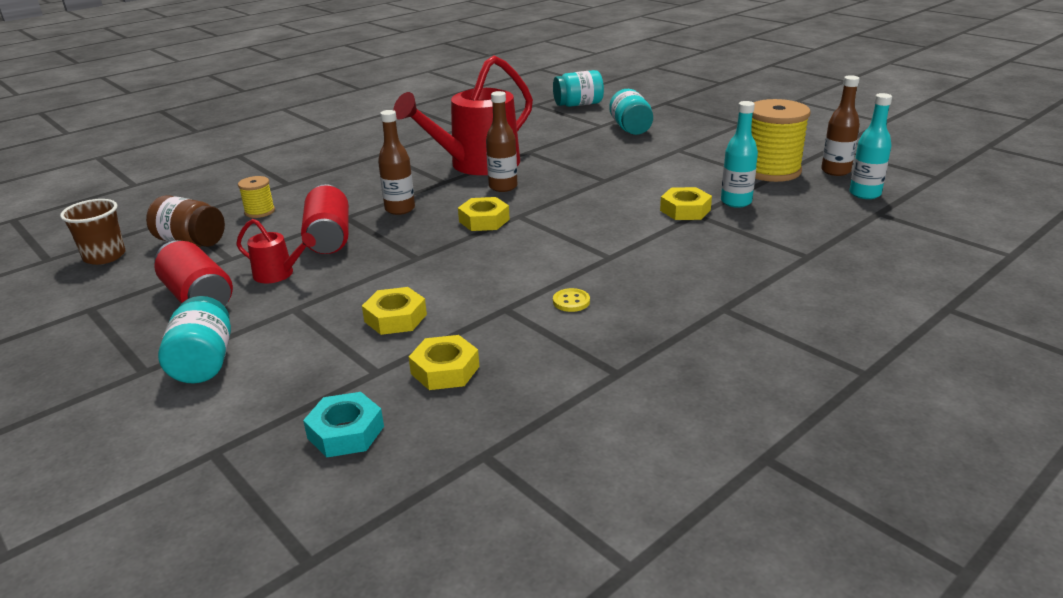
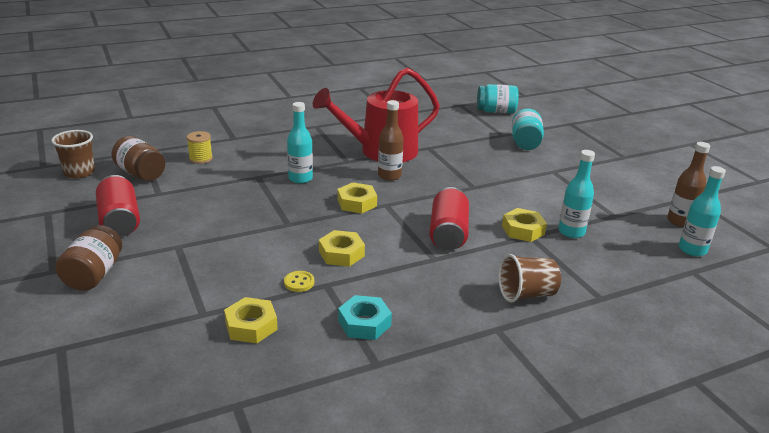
camera: 15 degrees right, 0 degrees up
turquoise jar [158,296,231,383] -> brown jar [55,225,122,291]
red watering can [236,219,316,283] -> none
red can [301,184,349,254] -> red can moved to [429,187,469,250]
turquoise nut [303,392,384,457] -> turquoise nut moved to [338,295,392,340]
yellow nut [362,287,427,335] -> yellow nut moved to [319,230,365,267]
brown bottle [378,110,415,215] -> turquoise bottle [287,102,313,184]
yellow button [553,288,590,312] -> yellow button moved to [284,271,314,292]
yellow spool [751,99,811,182] -> none
none -> brown cup [498,254,561,302]

